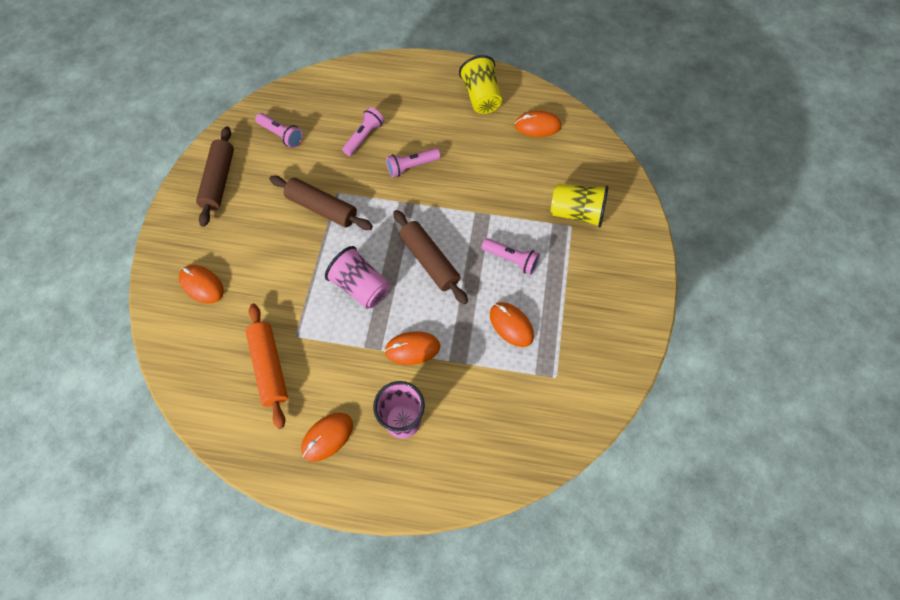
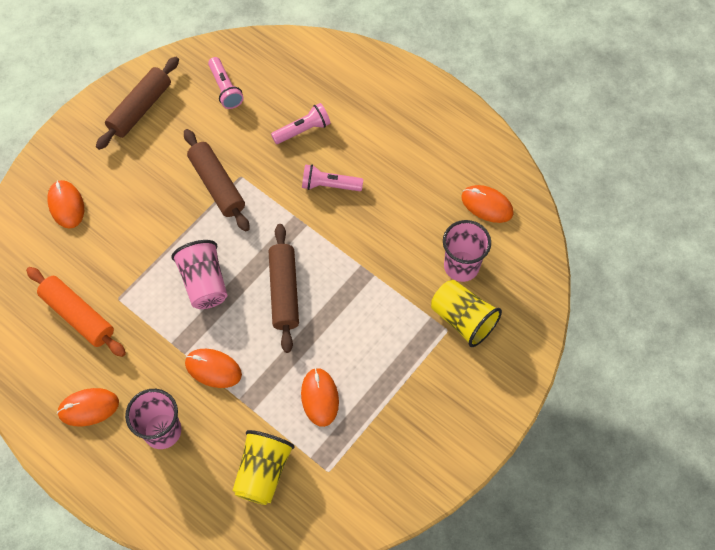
camera: 30 degrees right, 0 degrees up
orange rolling pin [245,303,288,429] -> orange rolling pin turned 60 degrees counterclockwise [26,267,126,357]
yellow cup [459,55,502,114] -> yellow cup moved to [232,430,295,505]
pink flashlight [481,238,540,275] -> none
none -> pink cup [443,220,491,282]

